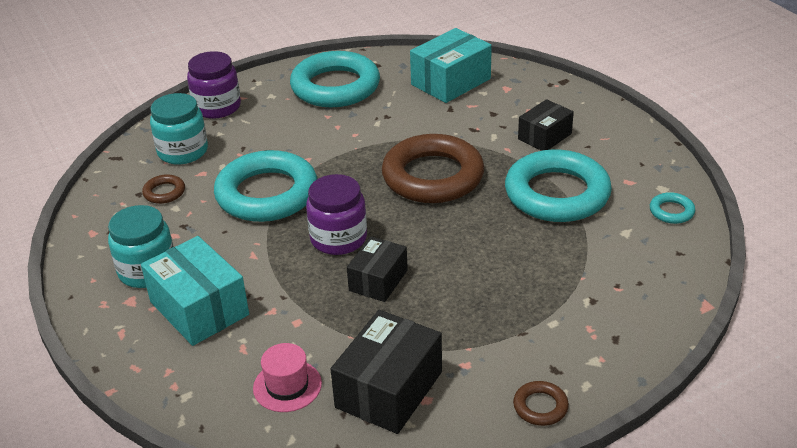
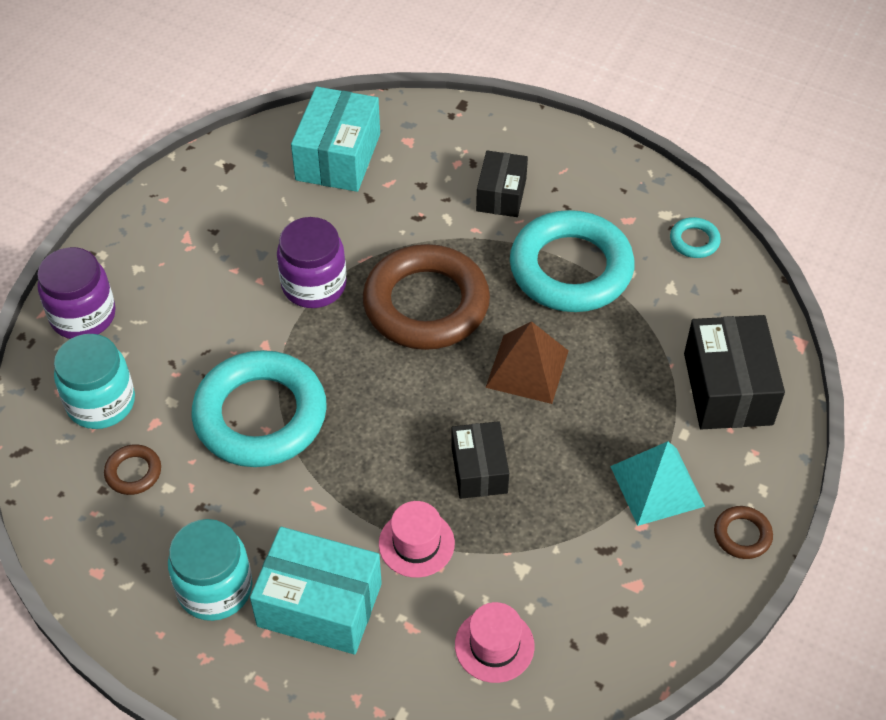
camera: 35 degrees left, 15 degrees up
turquoise ring [290,51,380,107] -> none
purple jar [306,174,367,255] -> purple jar moved to [277,217,347,308]
black box [330,310,442,434] -> black box moved to [684,315,785,429]
none -> pink hat [379,501,455,578]
none -> brown pyramid [485,321,568,404]
none -> turquoise pyramid [610,441,705,526]

